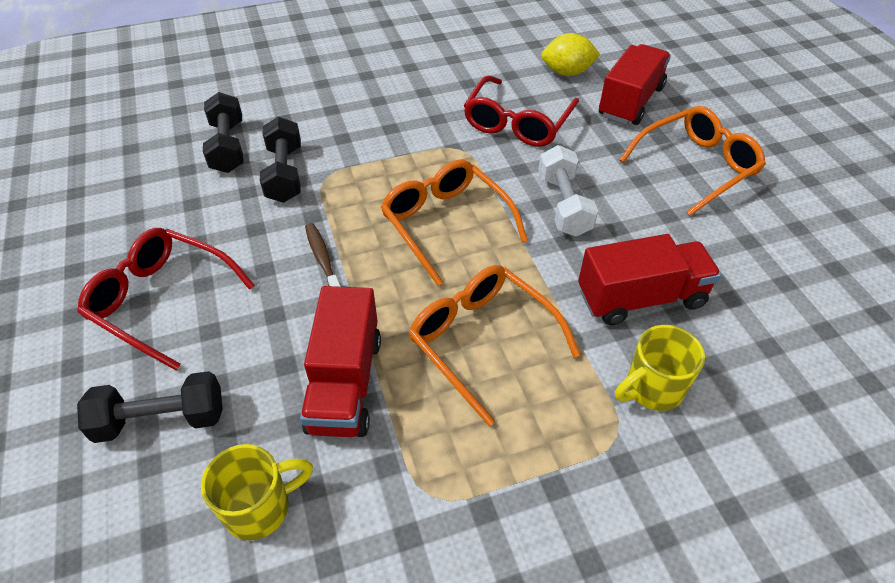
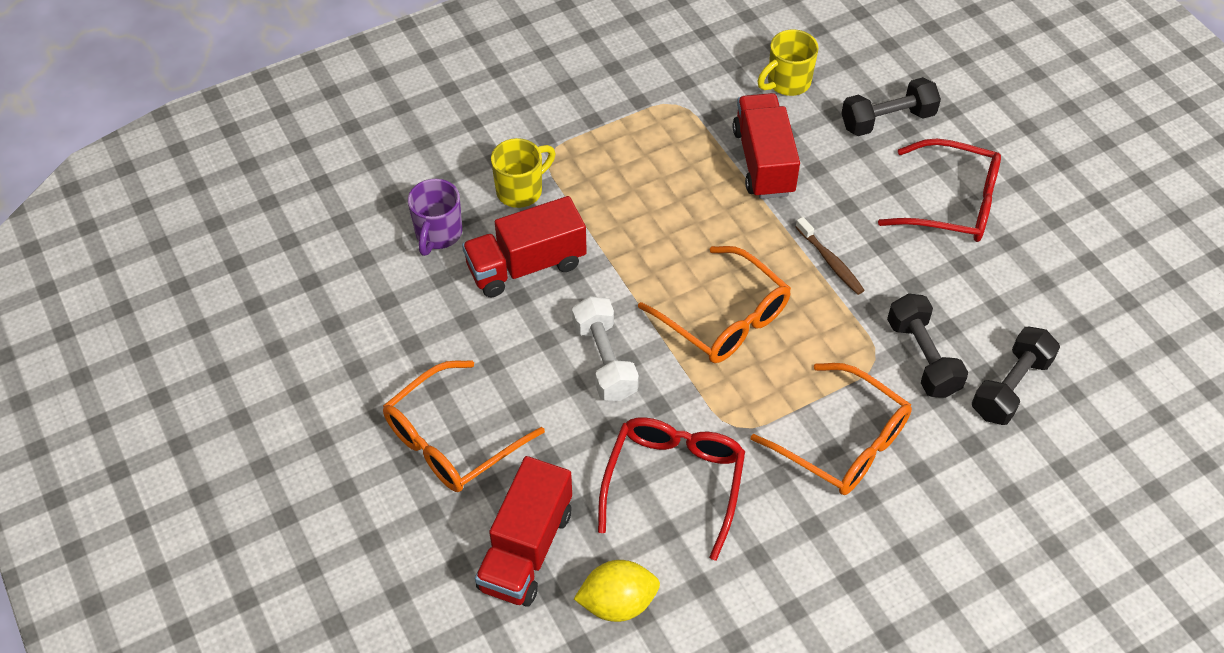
camera: 170 degrees right, 5 degrees up
black dumbbell [203,92,243,173] -> black dumbbell turned 60 degrees clockwise [972,327,1060,425]
orange glasses [409,265,580,426] -> orange glasses moved to [751,363,912,495]
none -> purple mug [408,179,462,256]

